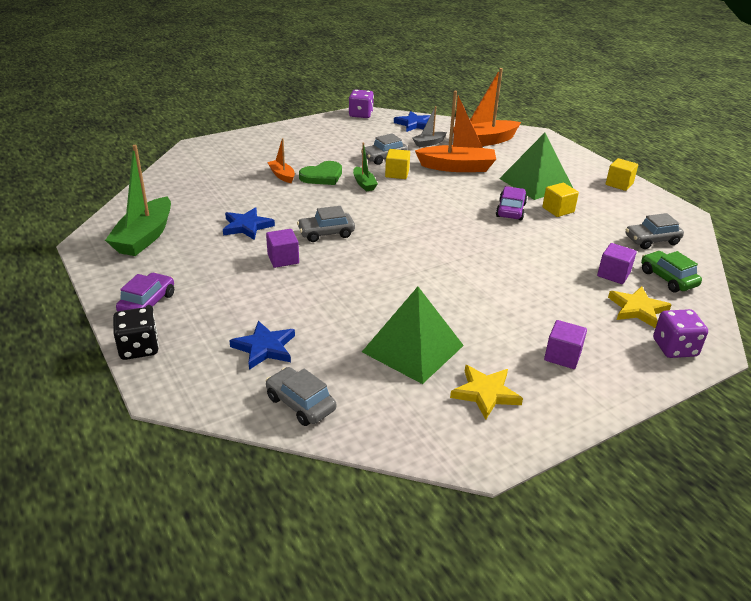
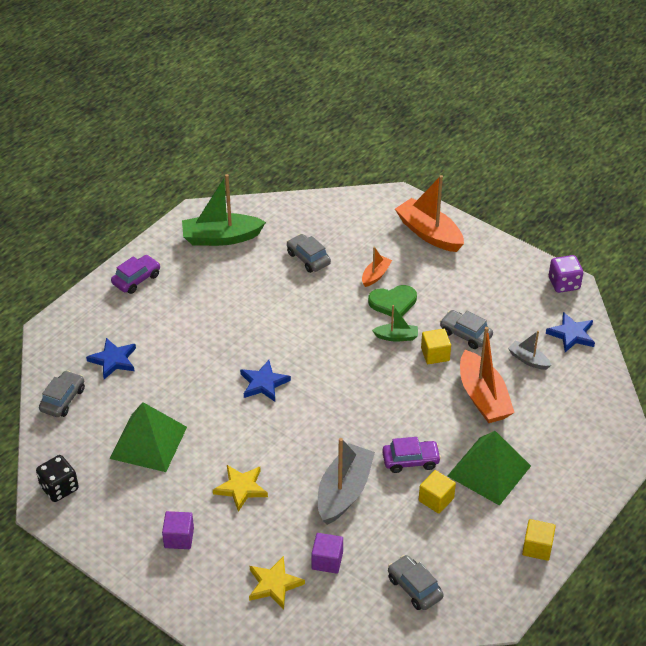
camera: 70 degrees right, 10 degrees up
black dice [113,307,159,360] -> black dice moved to [36,455,79,502]
purple car [116,273,174,312] -> purple car turned 45 degrees counterclockwise [111,255,160,294]
blue star [223,207,275,240] -> blue star moved to [240,360,291,402]
purple cube [266,229,299,268] -> none
grey car [297,206,355,242] -> grey car moved to [287,234,331,273]
green heart [299,161,342,185] -> green heart turned 45 degrees counterclockwise [368,285,417,317]
green boat [353,143,378,192] -> green boat turned 135 degrees counterclockwise [372,305,418,341]
yellow star [450,365,523,420] -> yellow star moved to [213,465,268,512]
orange boat [453,68,521,146] -> orange boat moved to [395,175,464,252]
green car [641,251,702,292] -> none
purple dice [653,309,708,358] -> none
none -> grey boat [318,438,375,525]

